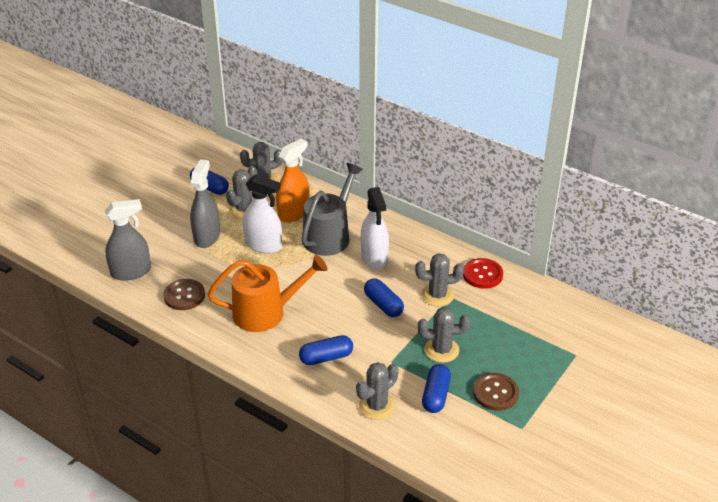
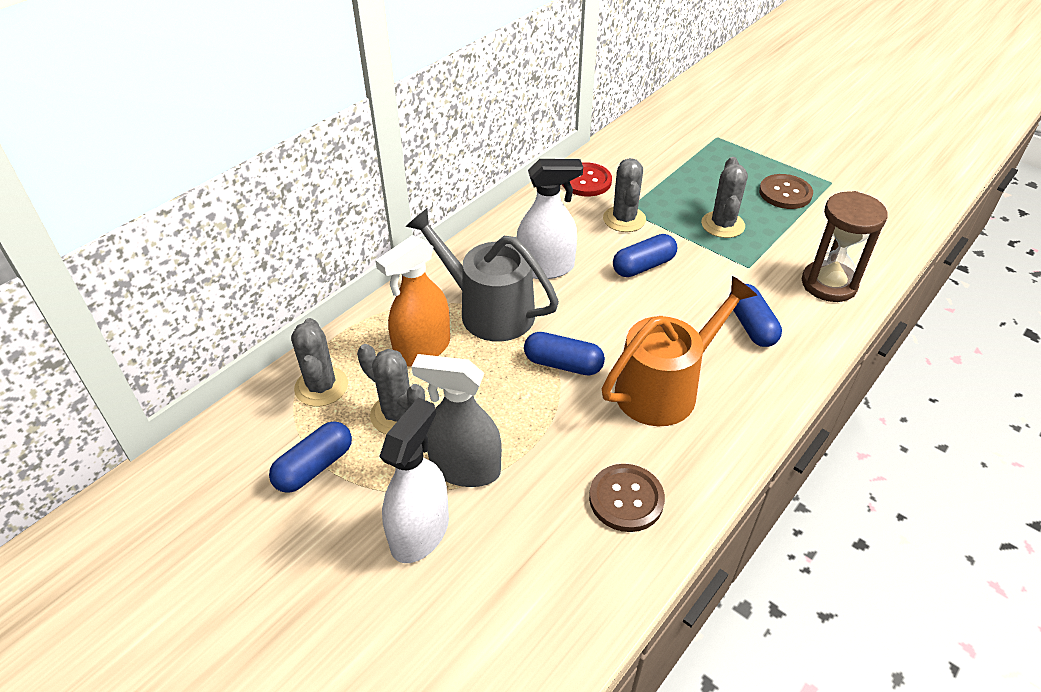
camera: 85 degrees left, 5 degrees up
grey spray bottle [105,199,151,281] -> none
orange watering can [208,255,328,332] -> orange watering can turned 60 degrees clockwise [601,276,757,426]
white spray bottle [243,174,282,253] -> white spray bottle moved to [379,398,449,563]
orange spray bottle [276,138,310,222] -> orange spray bottle turned 90 degrees counterclockwise [375,235,450,366]
grey cactus [356,362,399,420] -> brown hourglass [802,191,888,302]
blue capsule [422,364,451,413] -> blue capsule moved to [524,332,605,375]

